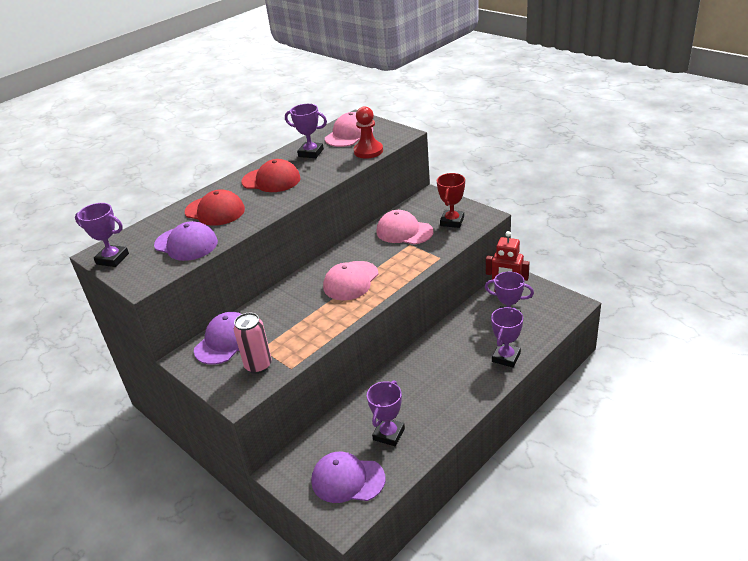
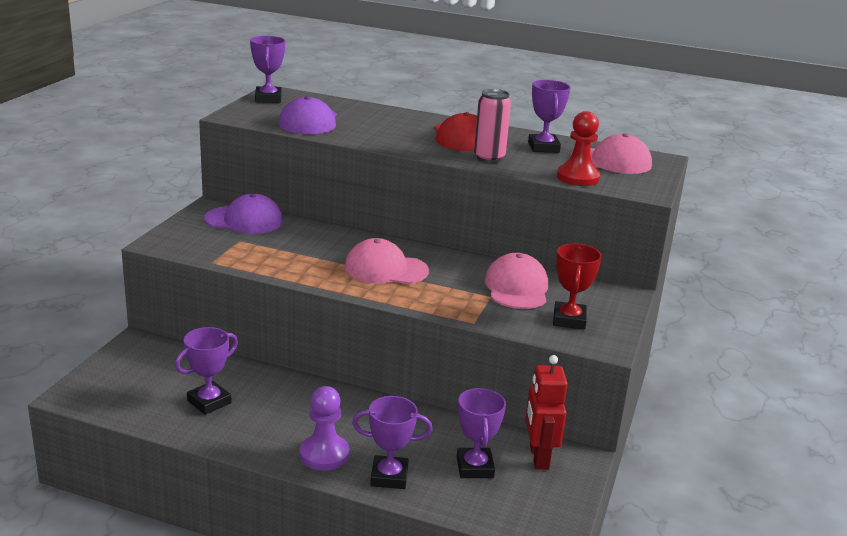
camera: 60 degrees right, 10 degrees down
red cap [185,189,245,226] -> none
pink can [234,313,272,374] -> pink can moved to [474,89,511,163]
purple cap [311,452,385,503] -> none
purple trophy [367,380,405,446] -> purple trophy turned 45 degrees counterclockwise [175,327,238,415]
red trophy [437,173,465,228] -> red trophy turned 75 degrees counterclockwise [553,243,602,330]
none -> purple pawn [300,386,350,470]

